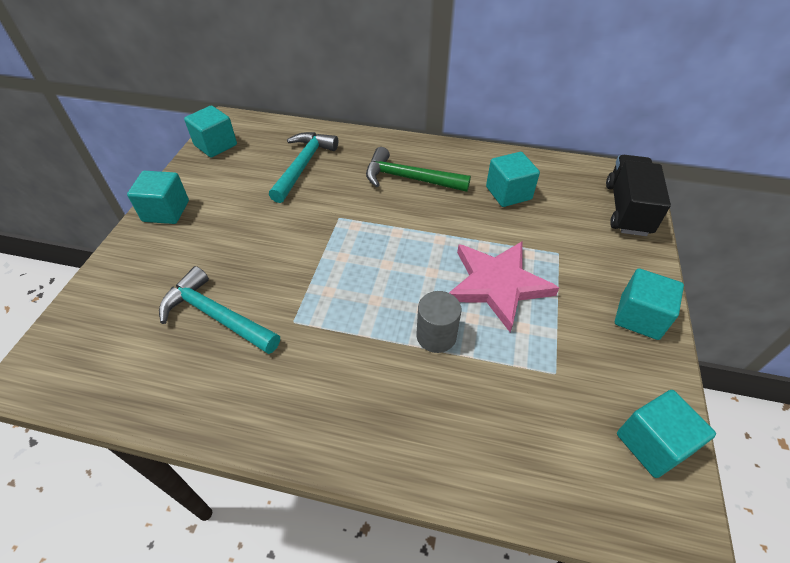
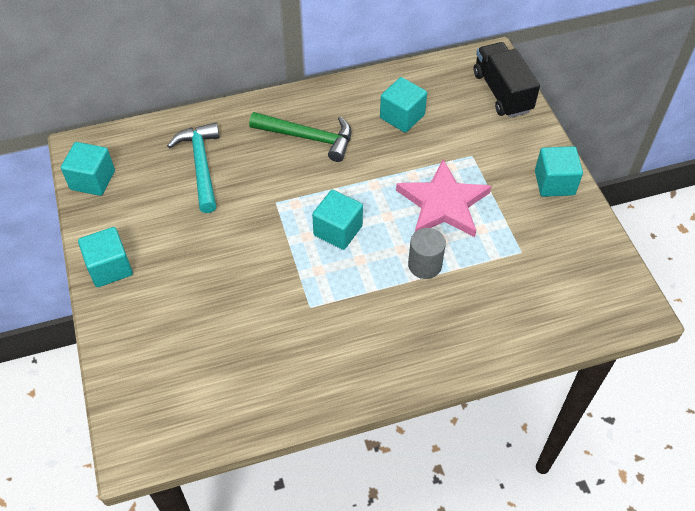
camera: 30 degrees left, 5 degrees up
turquoise hammer [159,266,280,354] -> none
green hammer [366,147,471,192] -> green hammer turned 150 degrees counterclockwise [249,112,352,162]
turquoise cube [617,390,716,478] -> turquoise cube moved to [312,190,363,250]

